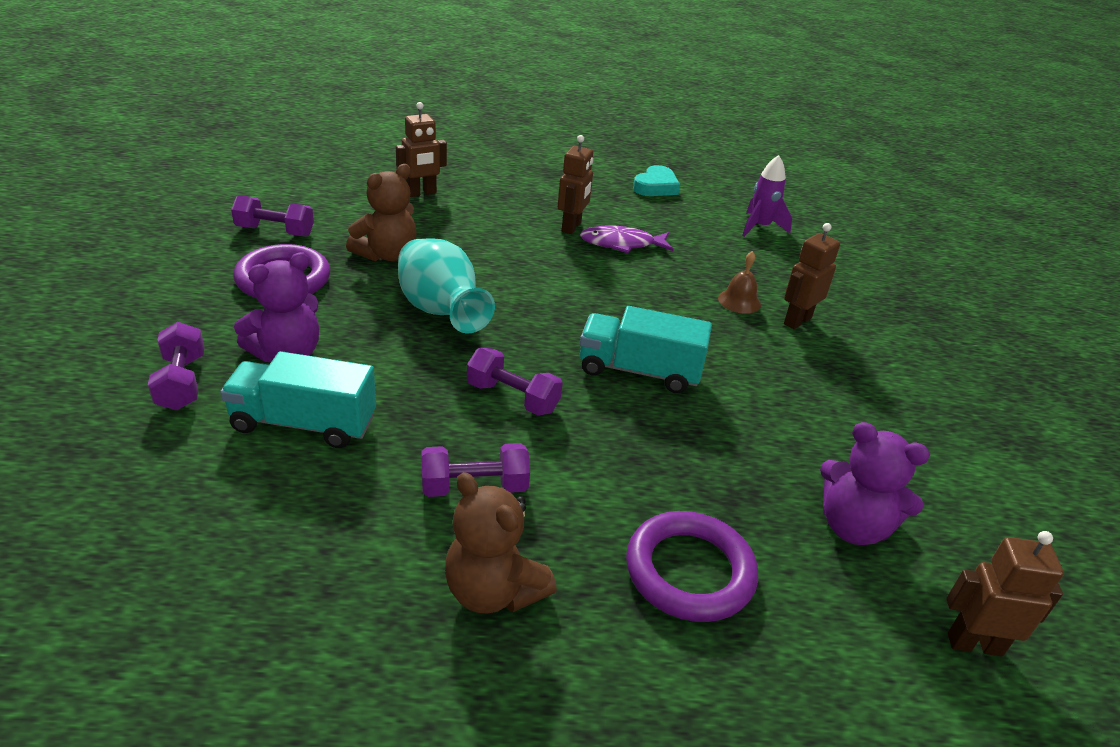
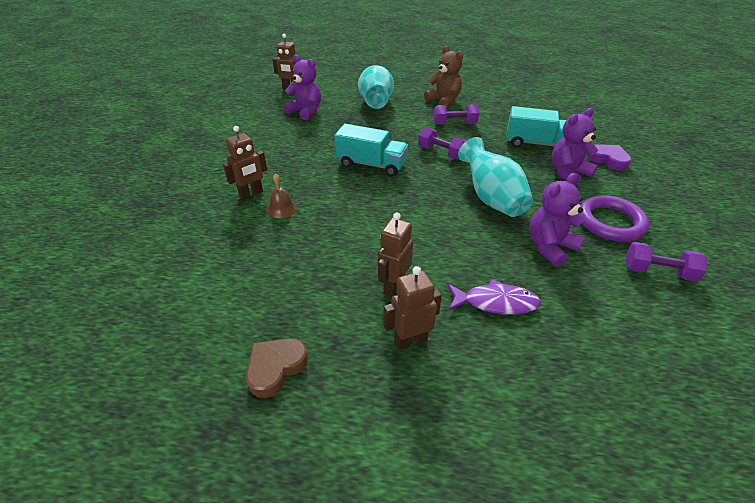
camera: 170 degrees left, 5 degrees up
purple dumbbell [148,322,205,410] -> purple heart [587,144,632,171]
brown teddy bear [346,164,417,261] -> purple teddy bear [529,173,585,267]
brown robot [396,102,447,197] -> brown robot moved to [383,266,442,350]
purple fish [580,225,674,253] -> purple fish moved to [448,279,541,315]
purple ring [626,511,758,622] -> turquoise vase [358,65,394,109]
turquoise heart [633,165,680,196] -> brown heart [246,338,308,398]
purple rocket [742,155,792,237] -> none

